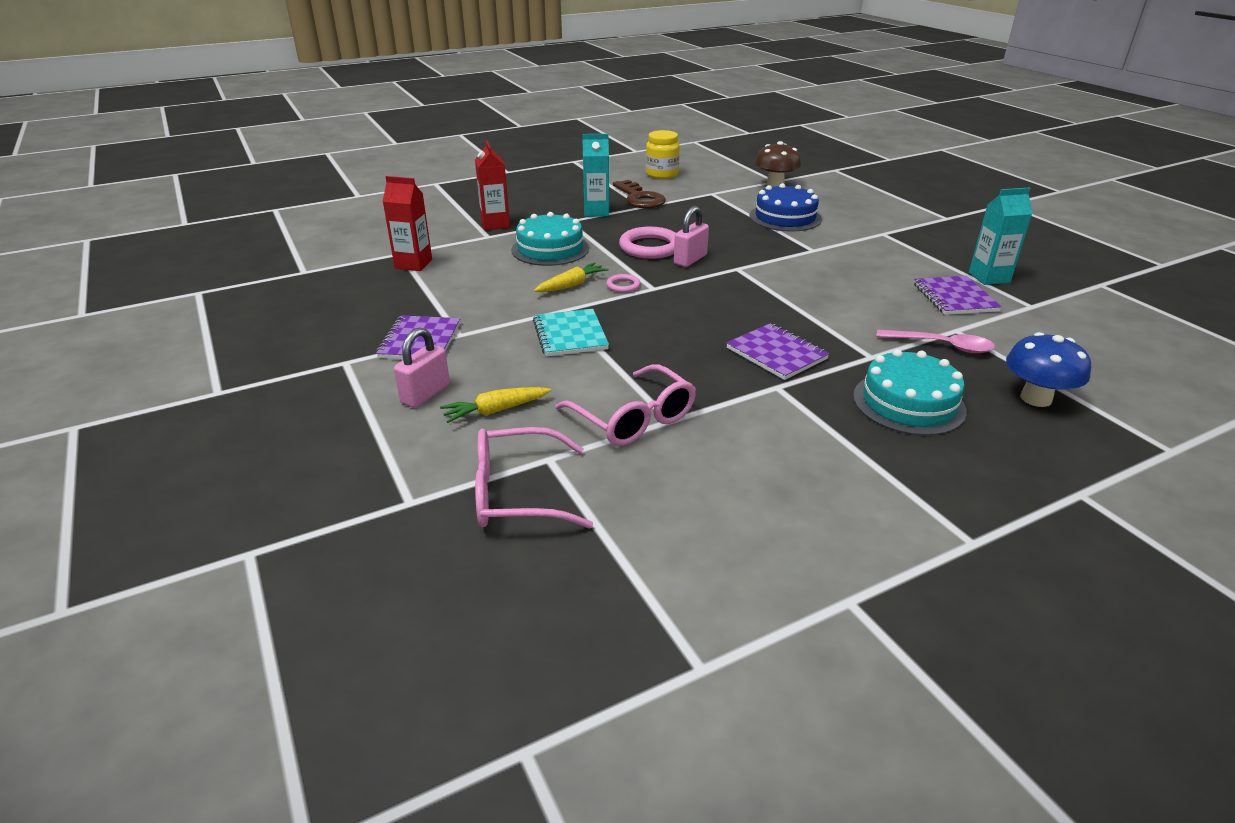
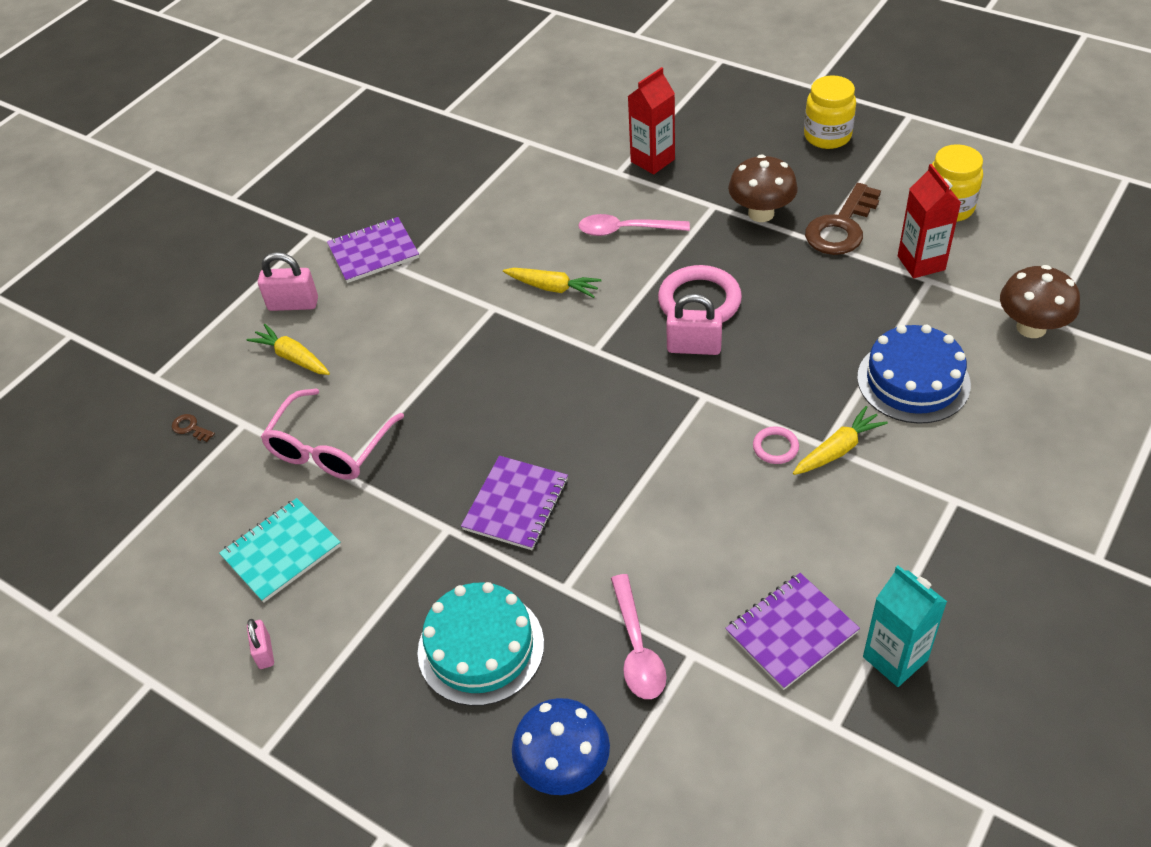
camera: 65 degrees right, 15 degrees up
red carton [382,176,432,271] -> red carton moved to [898,164,961,278]
pink glasses [475,427,593,529] -> brown key [172,414,215,442]
turquoise cake [511,212,589,266] -> pink spoon [578,214,690,236]
turquoise notebook [533,309,609,357] -> turquoise notebook moved to [219,498,341,603]
turquoise carton [582,134,609,217] -> brown mushroom [728,154,798,222]
pink ring [606,274,640,293] -> pink ring moved to [753,426,799,464]
none -> pink padlock [247,619,274,669]
none -> yellow carrot [793,406,888,475]
none -> yellow jar [804,75,856,149]

